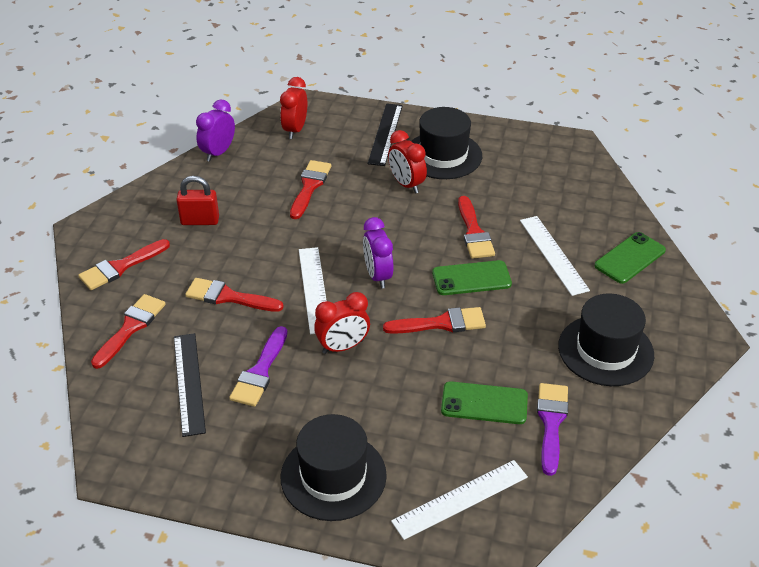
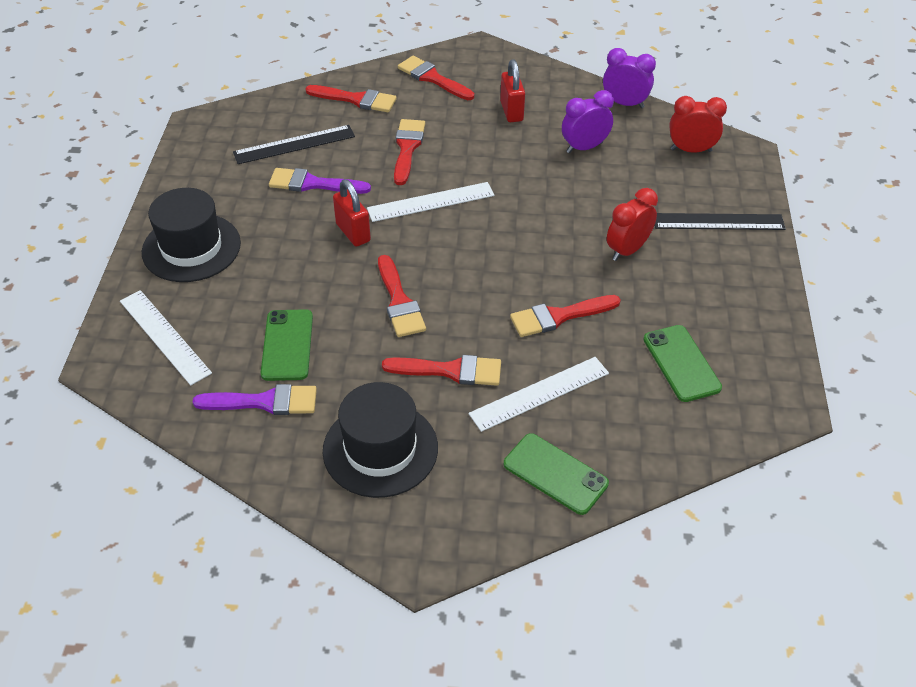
camera: 80 degrees right, 5 degrees up
red brush [290,160,331,219] -> red brush moved to [382,355,501,386]
red clock [314,292,370,354] -> red padlock [333,179,371,247]
purple clock [363,217,393,288] -> purple clock moved to [562,90,614,153]
black hat [411,107,482,179] -> none
green phone [432,260,512,295] -> green phone moved to [643,325,722,402]

